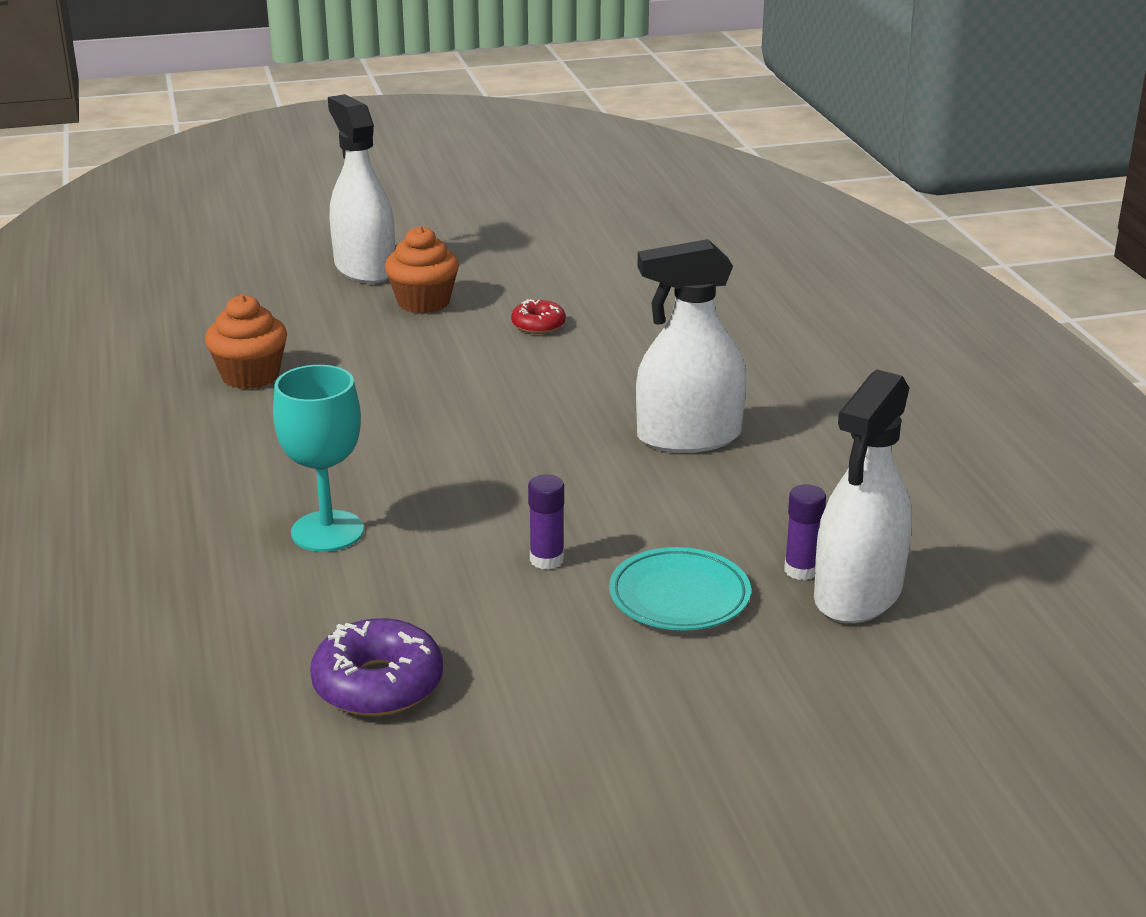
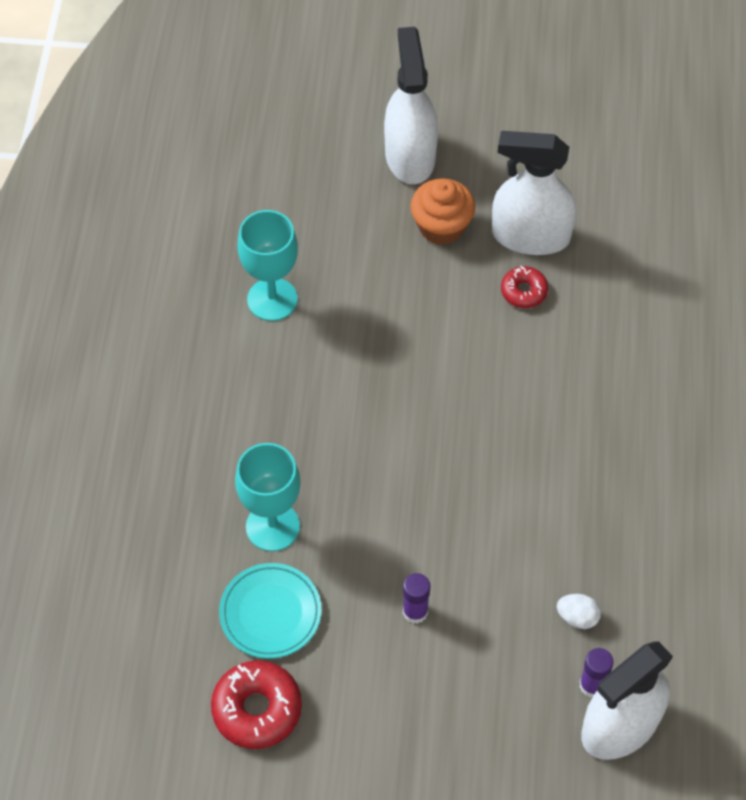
camera: 20 degrees right, 30 degrees up
orange cupcake [205,295,287,389] -> turquoise goblet [237,210,298,321]
purple donut [310,618,443,716] -> red donut [211,660,302,749]
turquoise plate [609,547,751,631] -> turquoise plate moved to [219,563,321,659]
white spray bottle [636,239,747,453] -> white spray bottle moved to [492,131,576,255]
none -> white egg [557,594,601,629]

